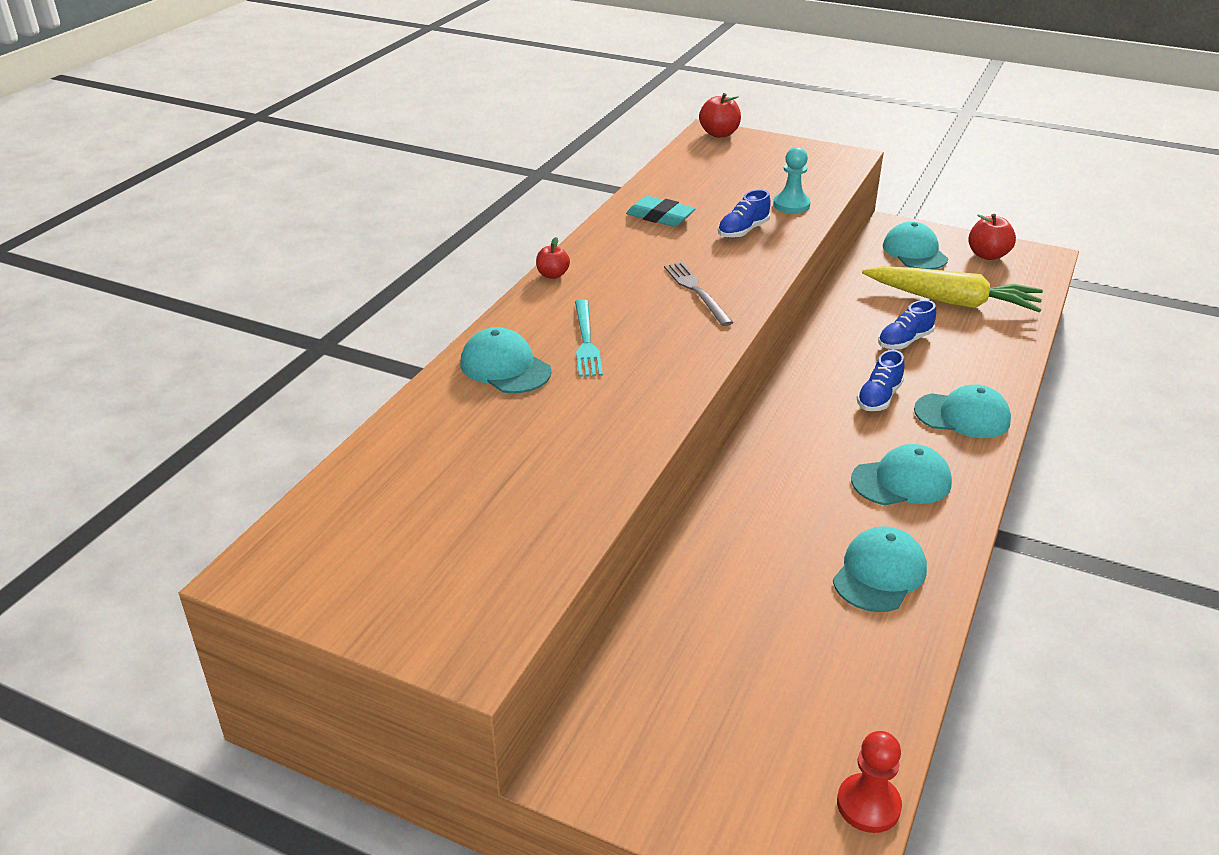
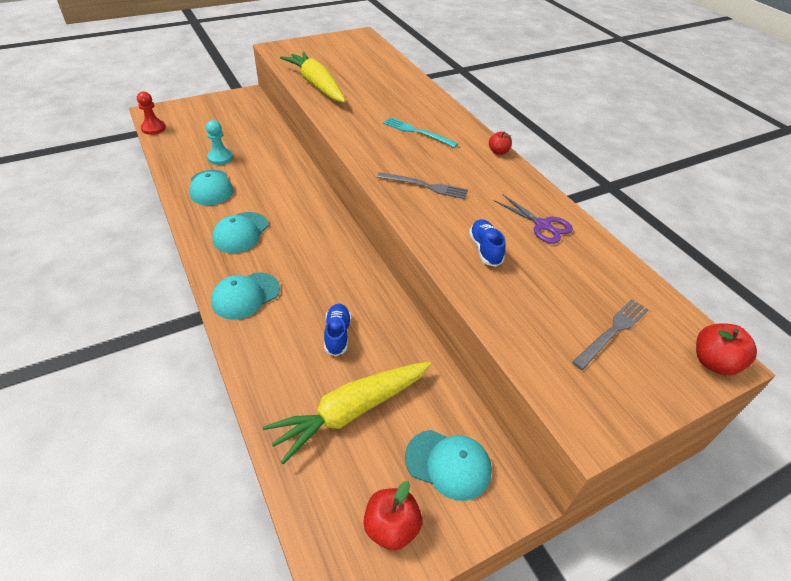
camera: 125 degrees right, 10 degrees up
turquoise cap [460,327,552,393] -> none
turquoise eraser [626,196,696,227] -> purple scissors [494,194,573,244]
turquoise pawn [773,147,811,213] -> turquoise pawn moved to [206,120,233,165]
blue shoe [857,350,904,411] -> none
none -> yellow carrot [280,52,346,103]
none -> grey fork [572,299,649,370]

